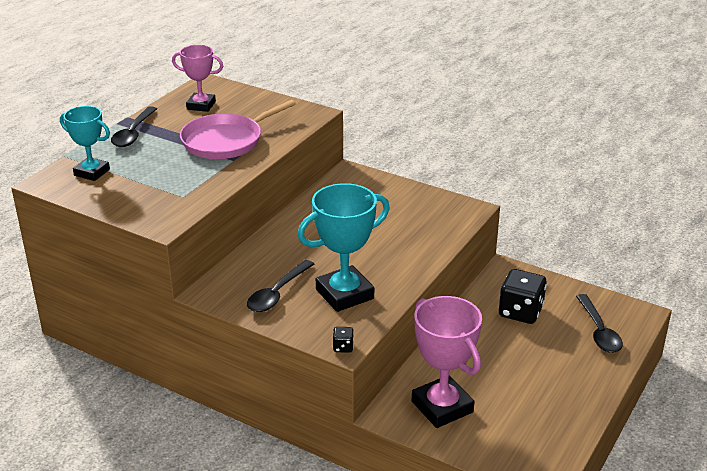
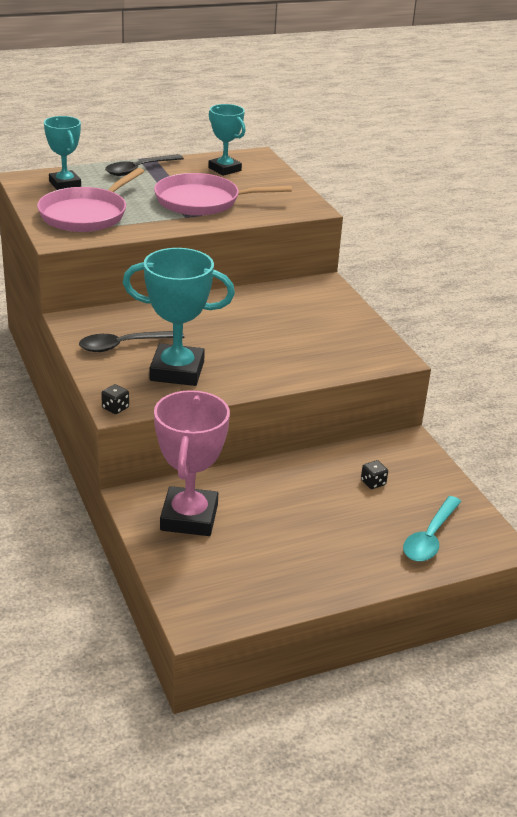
camera: 35 degrees right, 0 degrees up
pink trophy [172,45,223,112] -> turquoise trophy [208,104,245,176]
black dice [499,269,547,324] -> black dice [361,460,388,489], size x0.44
black spoon [576,294,623,353] -> turquoise spoon [403,496,462,562]
none -> pink pan [37,168,144,232]

